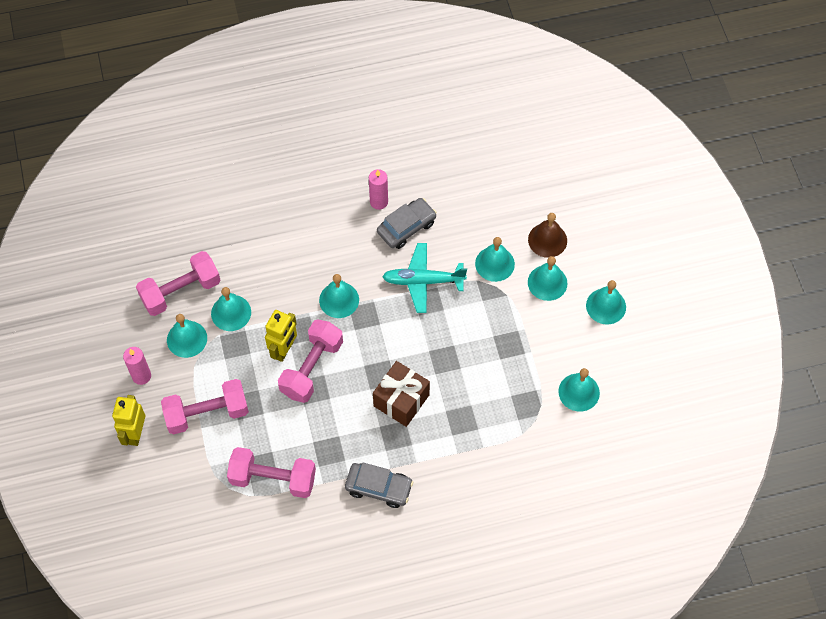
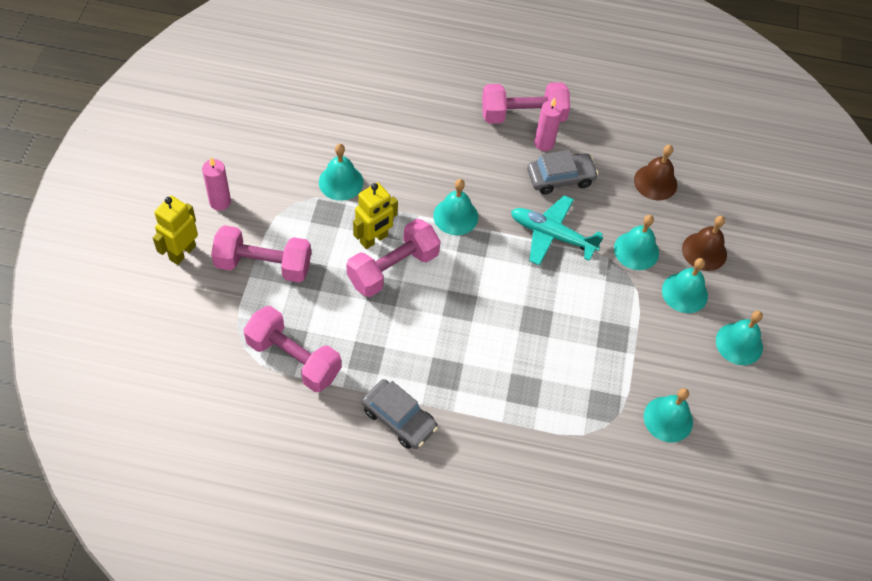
camera: 20 degrees right, 5 degrees down
pink dumbbell [136,251,220,316] -> pink dumbbell moved to [482,82,570,124]
turquoise bell [167,314,207,358] -> none
brown gift [373,361,430,427] -> none
none -> brown bell [634,145,677,200]

